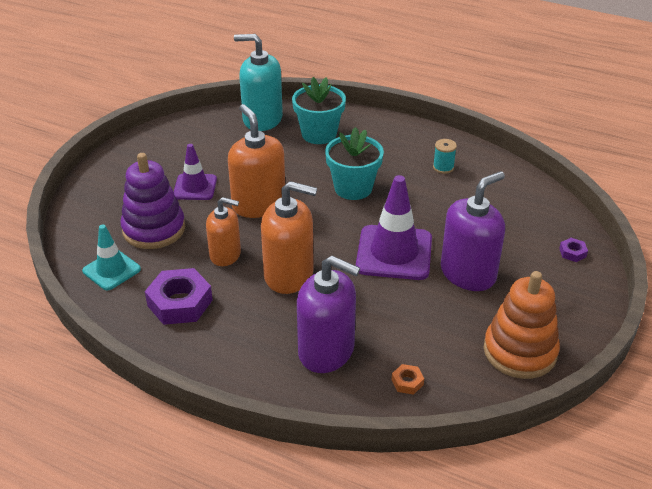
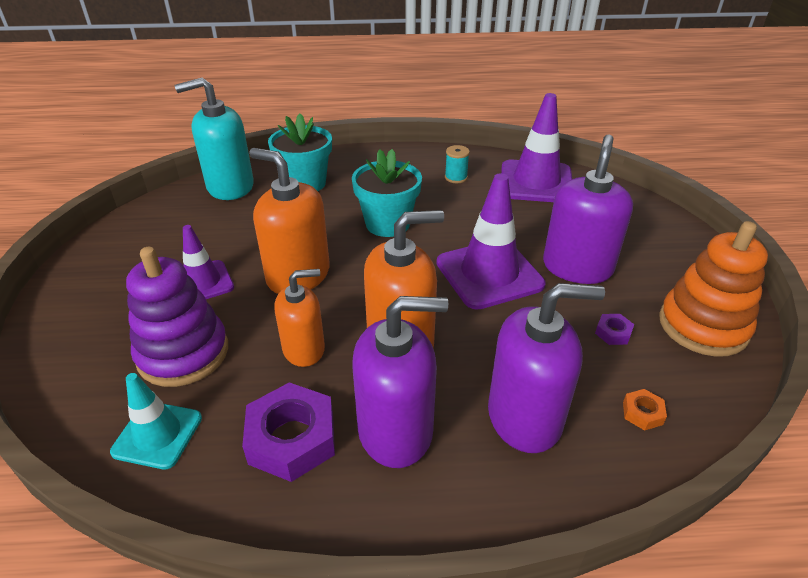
camera: 30 degrees left, 0 degrees up
purple nut [559,238,588,262] -> purple nut moved to [595,314,634,345]
none -> purple soap dispenser [352,296,448,468]
none -> purple traffic cone [501,93,572,202]

